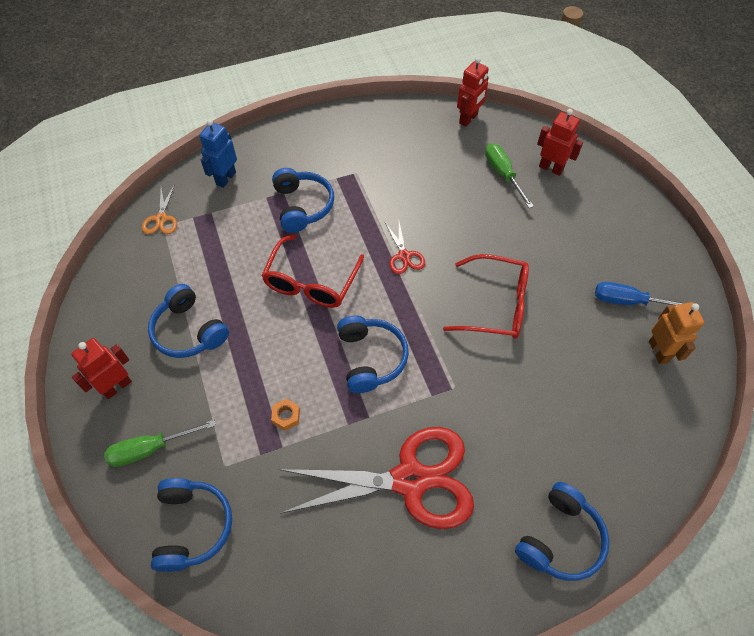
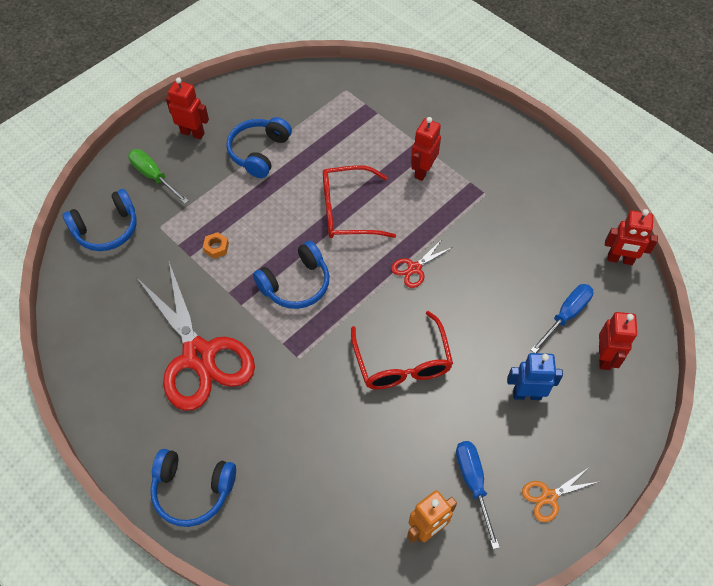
camera: 65 degrees right, 0 degrees up
orange scissors [142,184,177,234] -> orange scissors moved to [522,467,597,522]
blue robot [199,119,237,188] -> blue robot moved to [507,353,563,400]
blue headphones [272,168,334,233] -> red robot [411,117,441,181]
green screwdriver [485,143,534,208] -> blue screwdriver [530,284,594,353]

